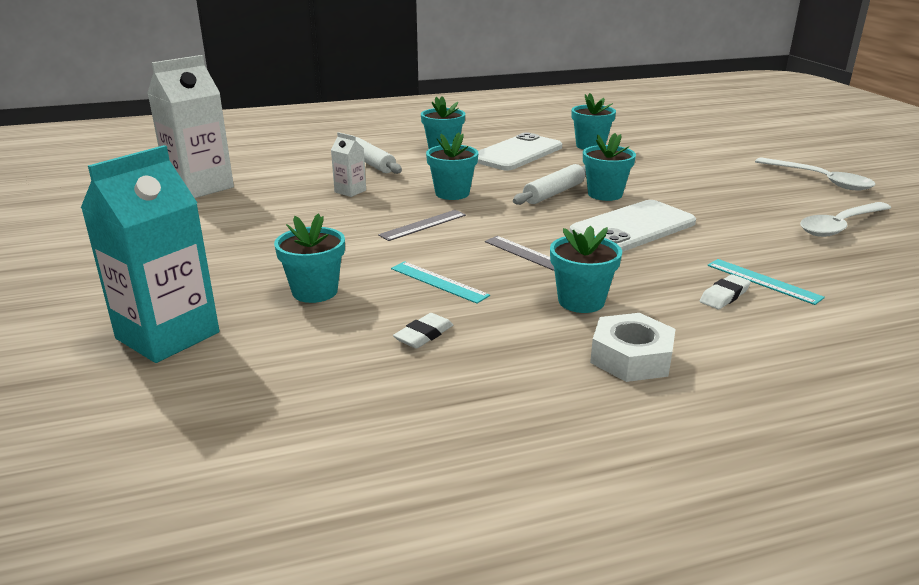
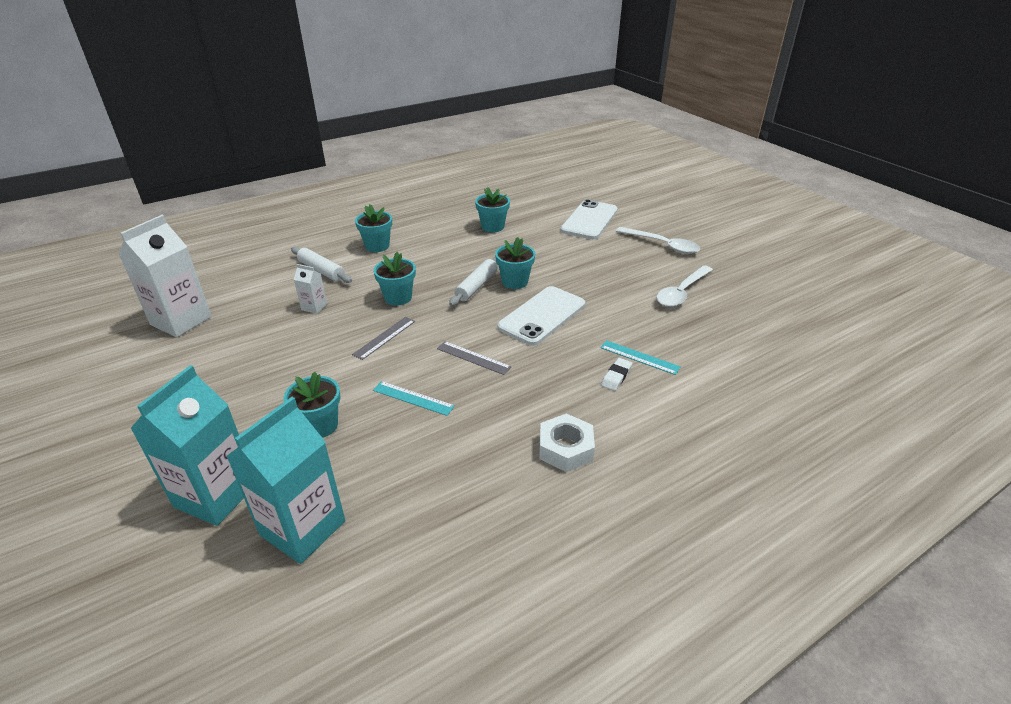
camera: 15 degrees left, 10 degrees up
white eraser [393,313,453,349] -> none
white phone [478,132,562,171] -> white phone moved to [560,199,618,239]
turquoise flower pot [550,226,622,313] -> none
none -> turquoise carton [226,397,345,564]

